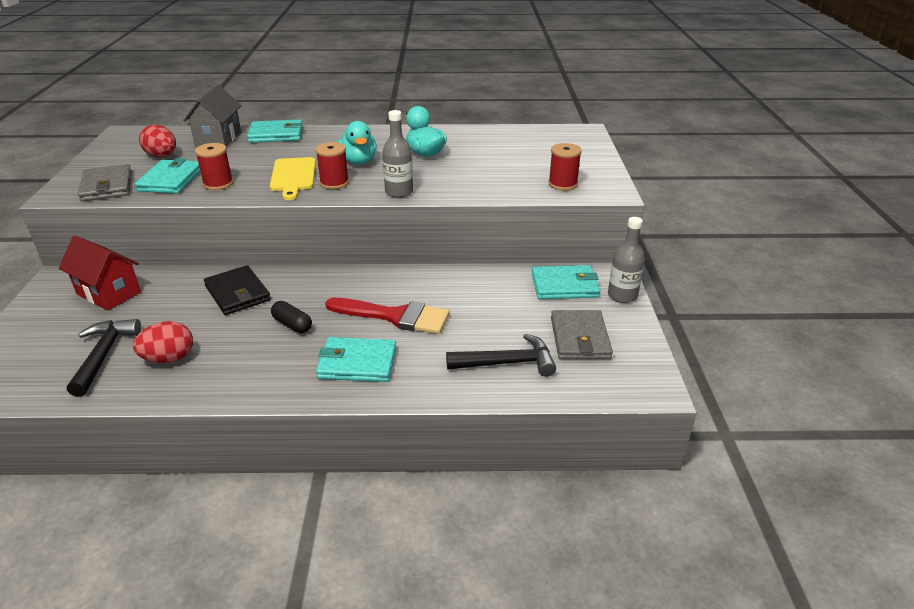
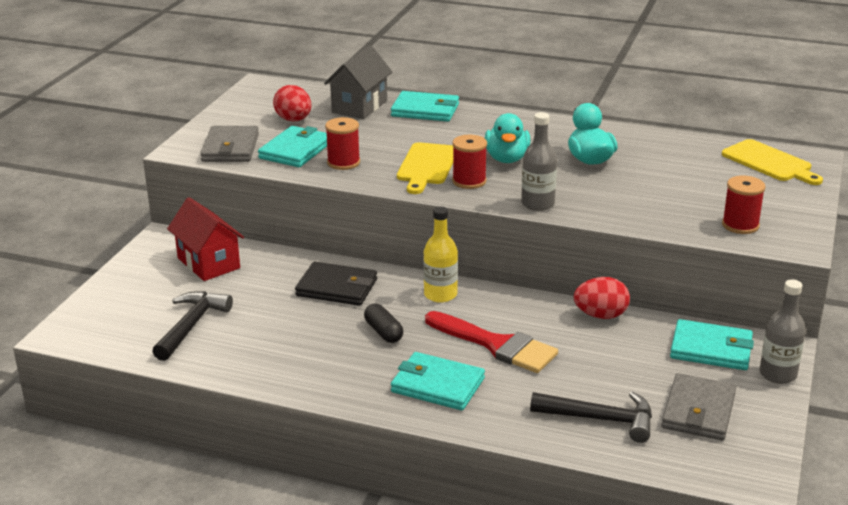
camera: 20 degrees right, 5 degrees down
red egg [133,321,193,363] -> red egg moved to [574,277,630,319]
black wallet [204,265,271,315] -> black wallet turned 60 degrees counterclockwise [295,262,377,306]
none -> yellow bottle [423,206,458,303]
none -> yellow cutting board [722,139,823,185]

